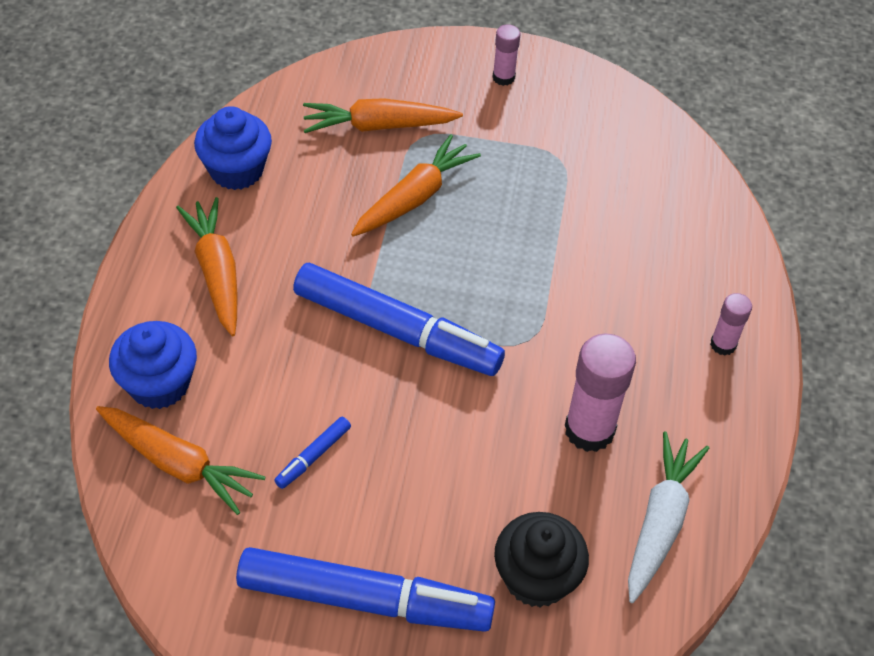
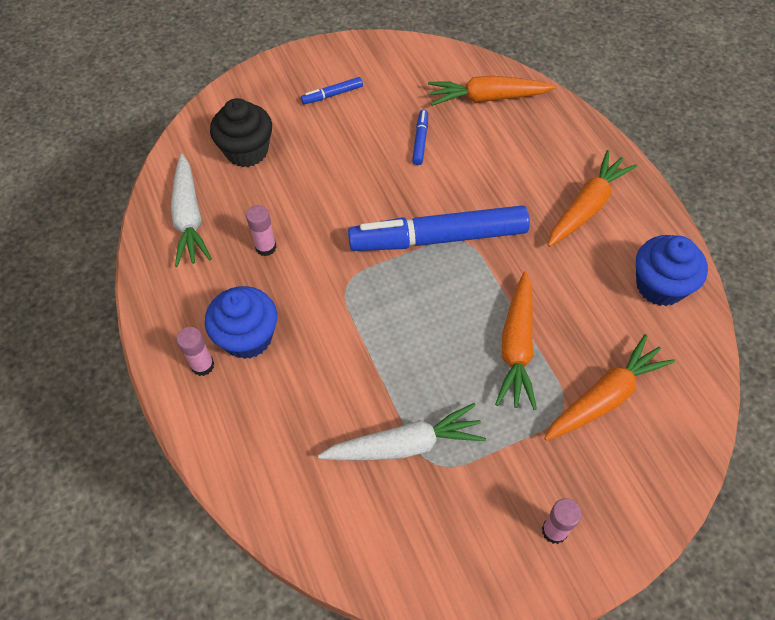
camera: 150 degrees right, 5 degrees up
blue cupcake [109,321,197,409] -> blue cupcake moved to [205,286,277,359]
orange carrot [176,197,238,336] -> orange carrot turned 90 degrees counterclockwise [548,150,637,247]
blue marker [236,547,495,632] -> blue marker [301,77,363,104], size x0.41
pink glue stick [565,334,636,452] -> pink glue stick [246,205,277,256], size x0.54
none -> white carrot [318,403,486,460]

